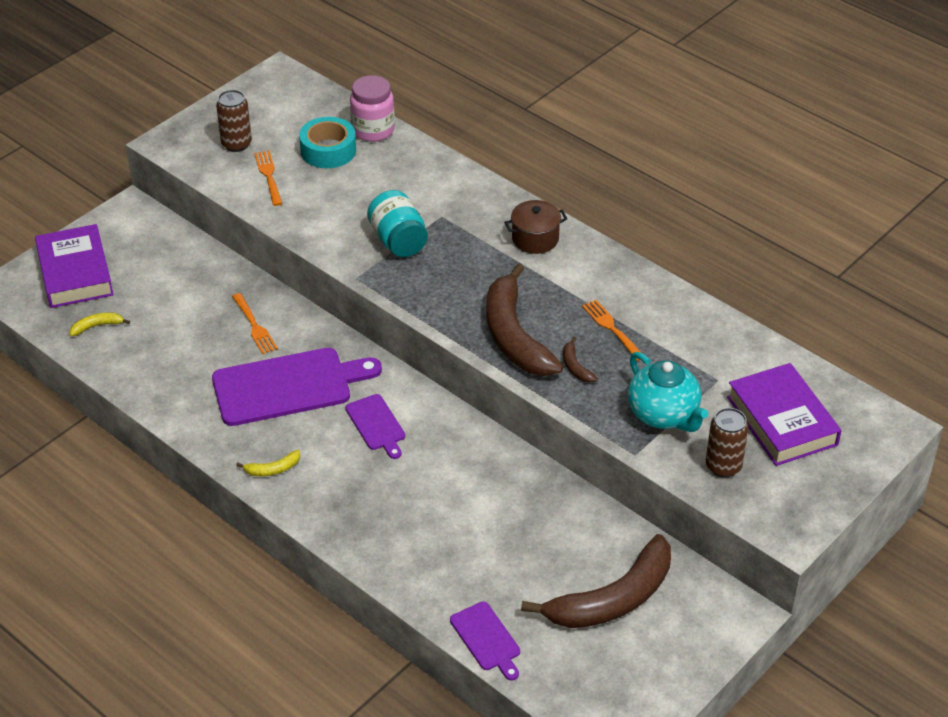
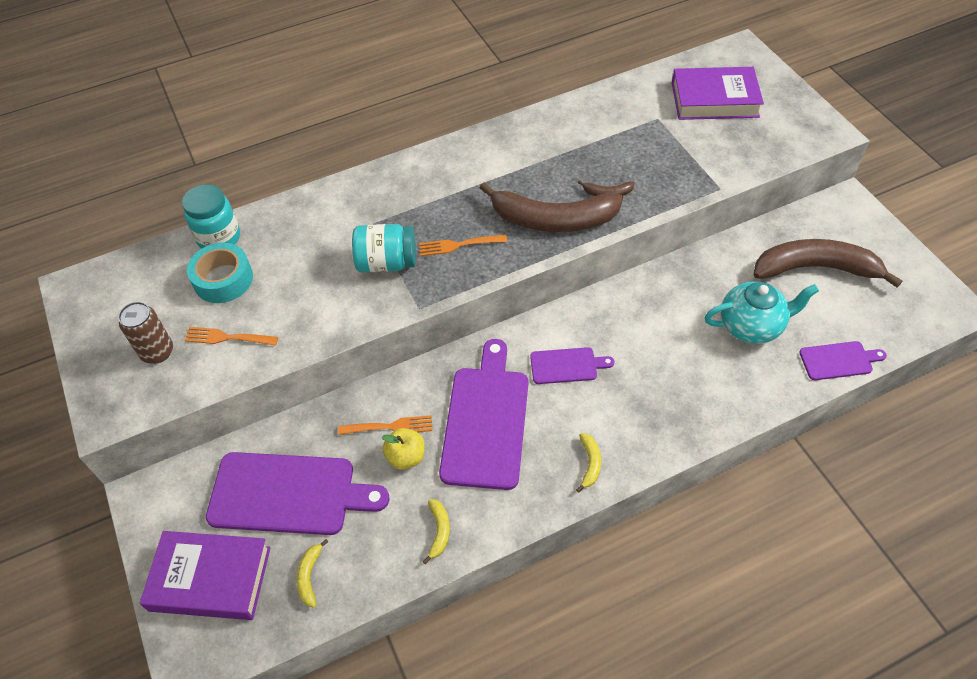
camera: 65 degrees left, 10 degrees up
pink jar [350,75,395,142] -> turquoise jar [182,184,240,249]
brown pot [504,200,568,254] -> none
brown banana [521,534,671,628] -> brown banana turned 75 degrees counterclockwise [754,239,903,288]
orange fork [582,300,641,361] -> orange fork moved to [419,235,507,256]
turquoise teapot [628,352,708,432] -> turquoise teapot moved to [705,281,819,344]
brown can [706,408,749,477] -> none
none -> purple cutting board [206,452,389,535]
none -> yellow apple [382,428,425,470]
none -> yellow banana [423,499,450,564]

